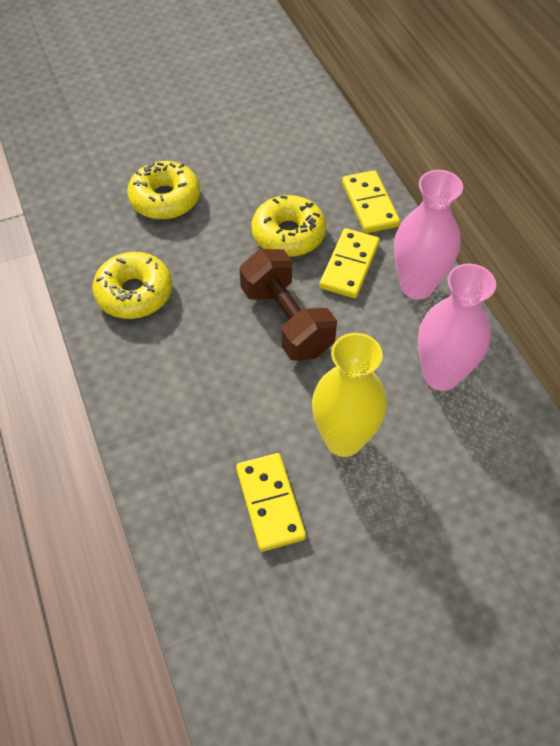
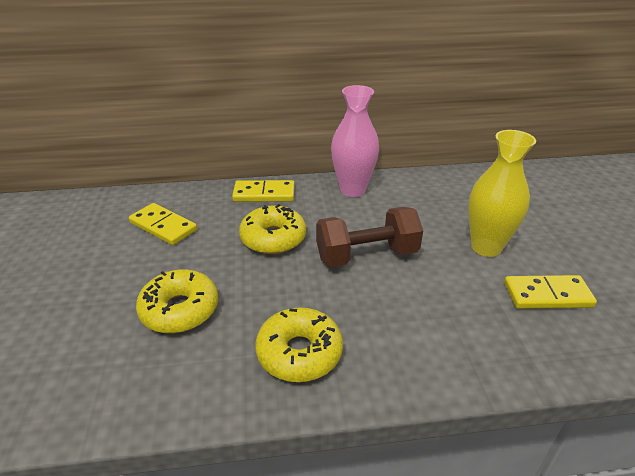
camera: 75 degrees left, 20 degrees down
yellow domino [320,228,380,298] -> yellow domino moved to [129,203,197,245]
pink vase [418,264,496,391] -> none

